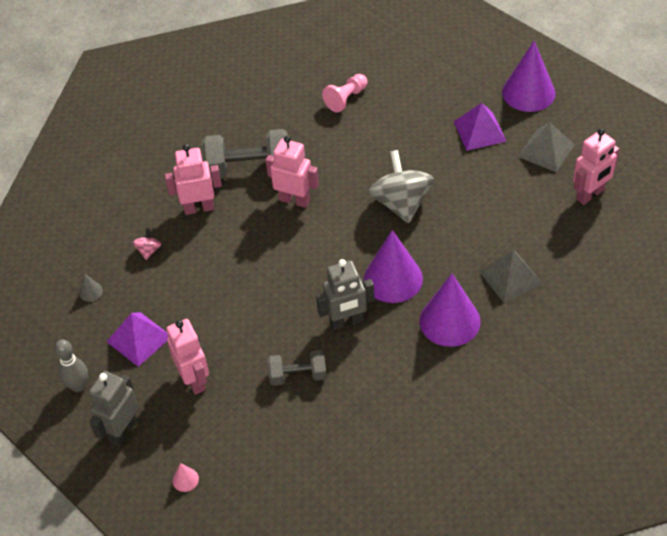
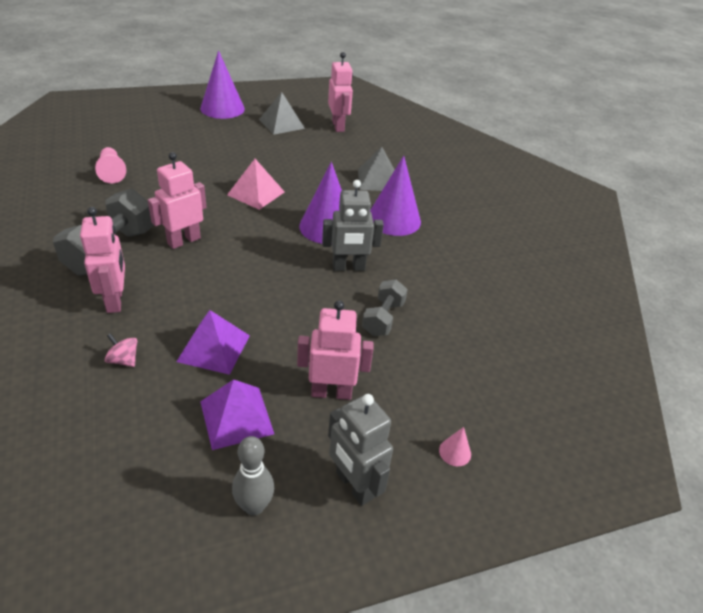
camera: 70 degrees left, 10 degrees down
grey cone [79,273,103,302] -> none
pink robot [165,144,222,215] -> pink robot turned 150 degrees clockwise [80,207,125,313]
grey robot [316,259,374,330] -> grey robot turned 75 degrees clockwise [322,180,384,271]
grey spinning top [368,150,434,223] -> pink pyramid [227,159,285,210]
purple pyramid [453,103,507,151] -> purple pyramid moved to [176,310,250,375]

